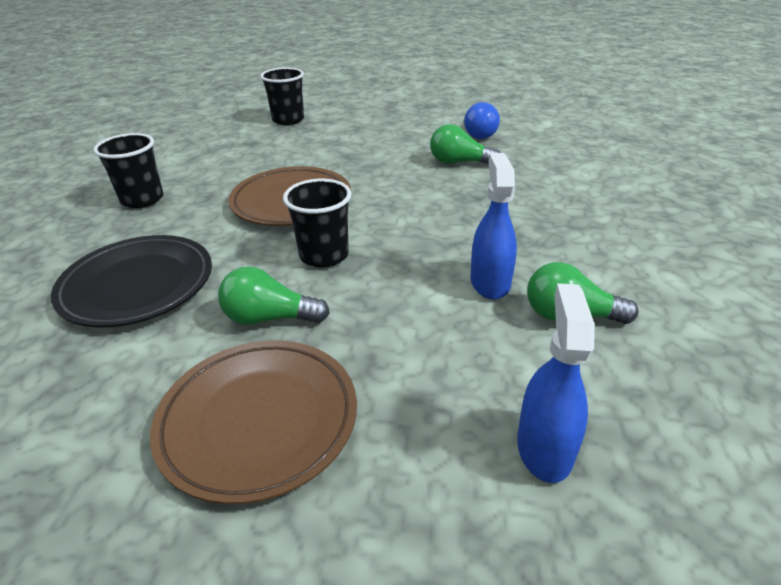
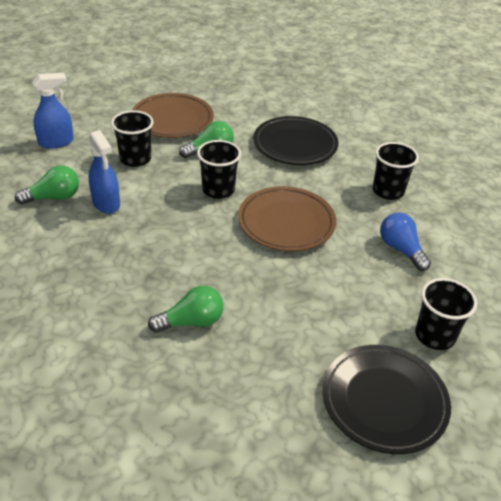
camera: 145 degrees right, 5 degrees up
blue light bulb [464,102,500,139] -> blue light bulb moved to [380,213,431,271]
blue spray bottle [517,283,595,483] -> blue spray bottle turned 90 degrees counterclockwise [32,73,74,149]
none -> black cup [111,110,154,167]
none -> black plate [323,345,451,454]

